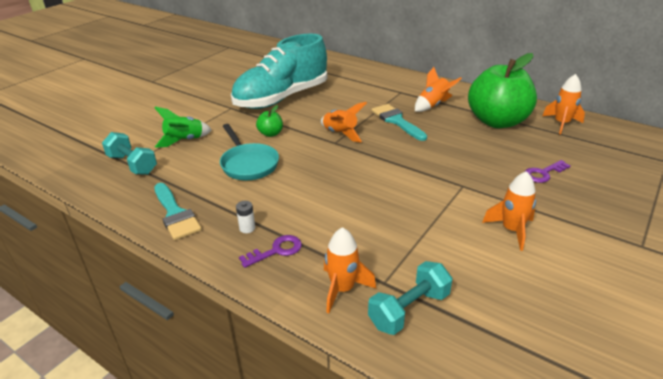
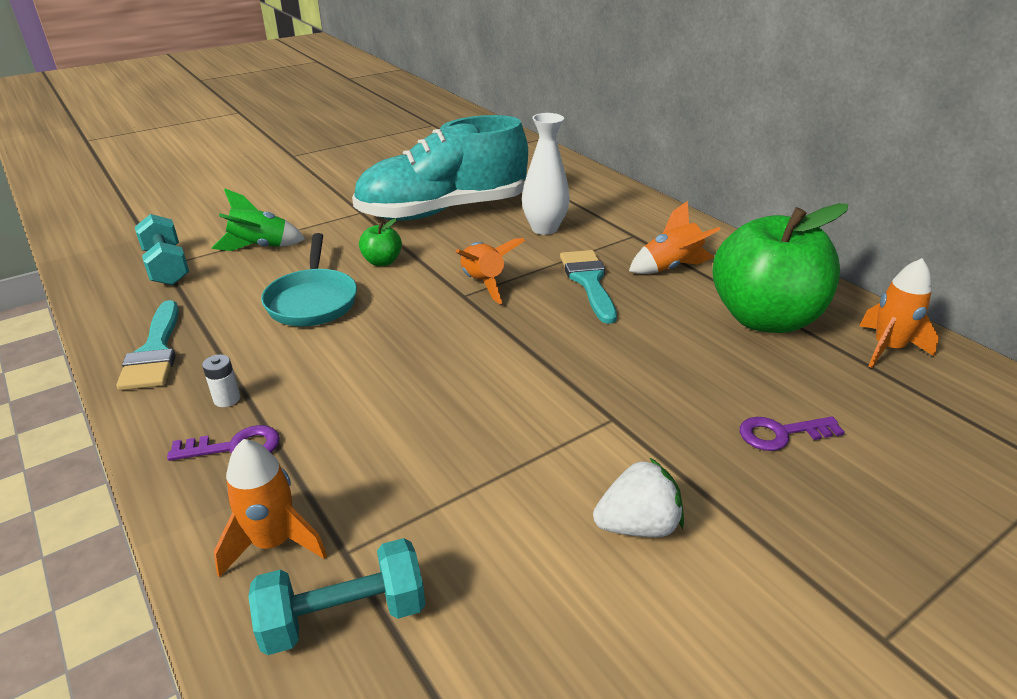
camera: 20 degrees right, 0 degrees up
orange rocket [482,171,536,251] -> white strawberry [593,457,684,537]
none -> white vase [522,113,570,235]

